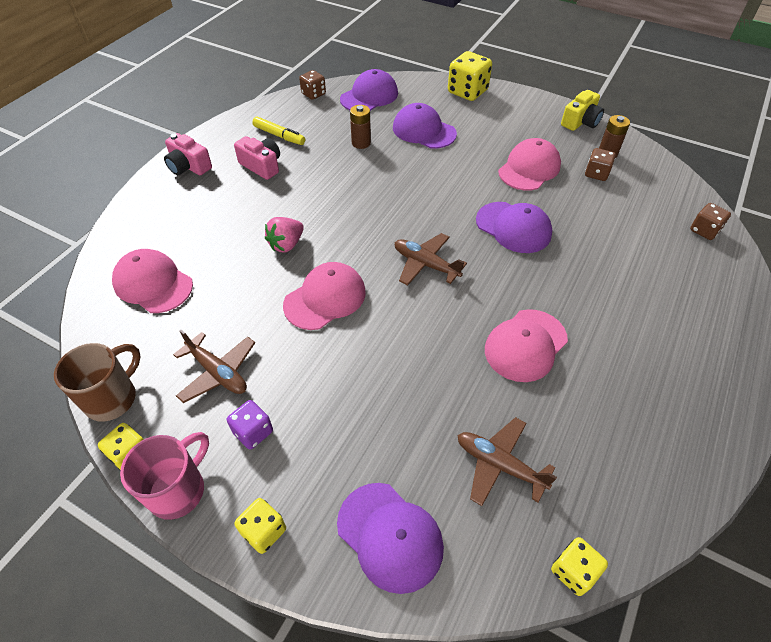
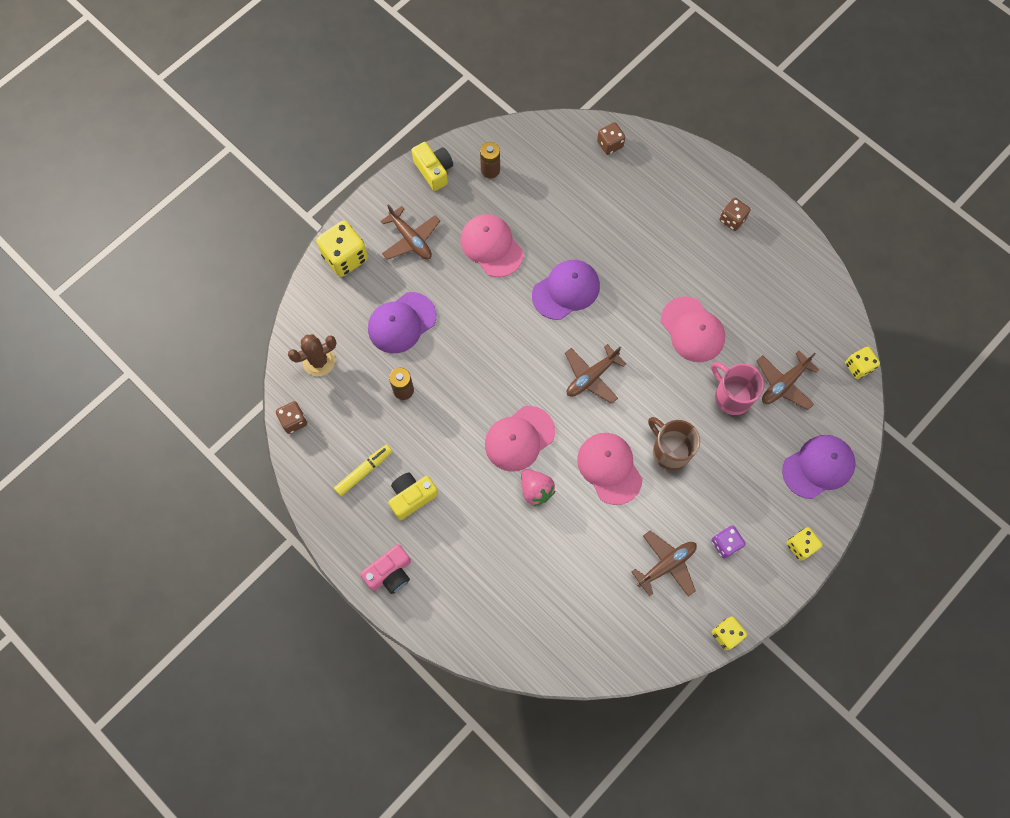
camera: 75 degrees left, 20 degrees up
brown mug [54,343,141,422] -> brown mug moved to [648,417,700,471]
pink cap [112,249,193,313] -> pink cap moved to [485,406,555,472]
pink mug [120,432,209,520] -> pink mug moved to [711,362,764,415]
pink camera [234,136,280,180] -> yellow camera [388,473,438,520]
purple cap [340,69,398,111] -> brown cactus [288,334,336,376]
brown dice [585,148,616,181] -> brown dice moved to [719,198,751,231]
none -> brown plane [381,204,440,260]

